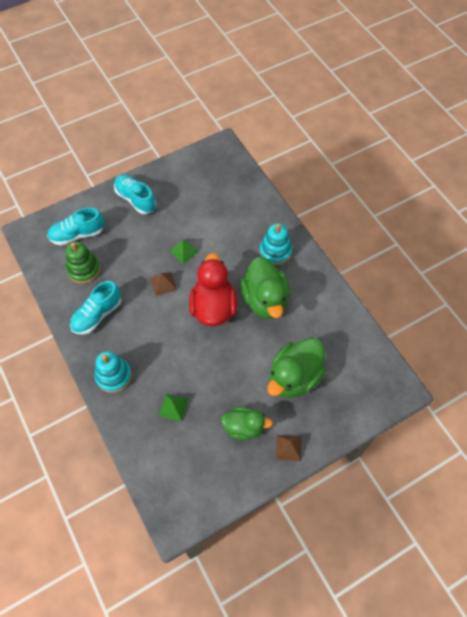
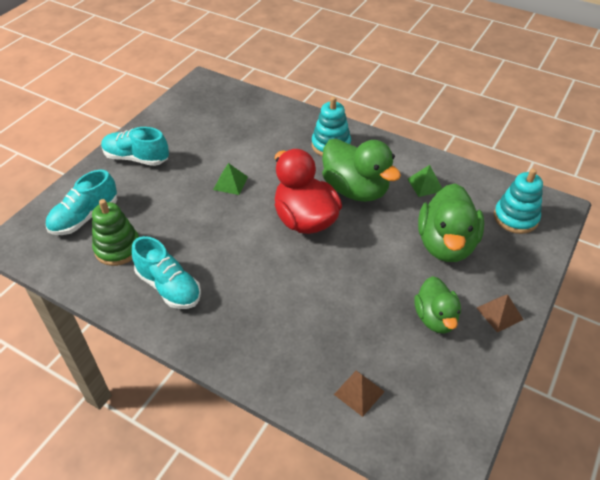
camera: 30 degrees left, 15 degrees down
turquoise shoe [70,281,121,335] -> turquoise shoe turned 60 degrees counterclockwise [131,236,201,309]
turquoise stacking toy [95,351,132,393] -> turquoise stacking toy moved to [494,168,543,234]
brown pyramid [150,272,177,296] -> brown pyramid moved to [334,370,385,417]
green pyramid [159,394,188,422] -> green pyramid moved to [408,165,443,197]
green duck [221,407,273,440] -> green duck turned 105 degrees clockwise [415,276,461,334]

